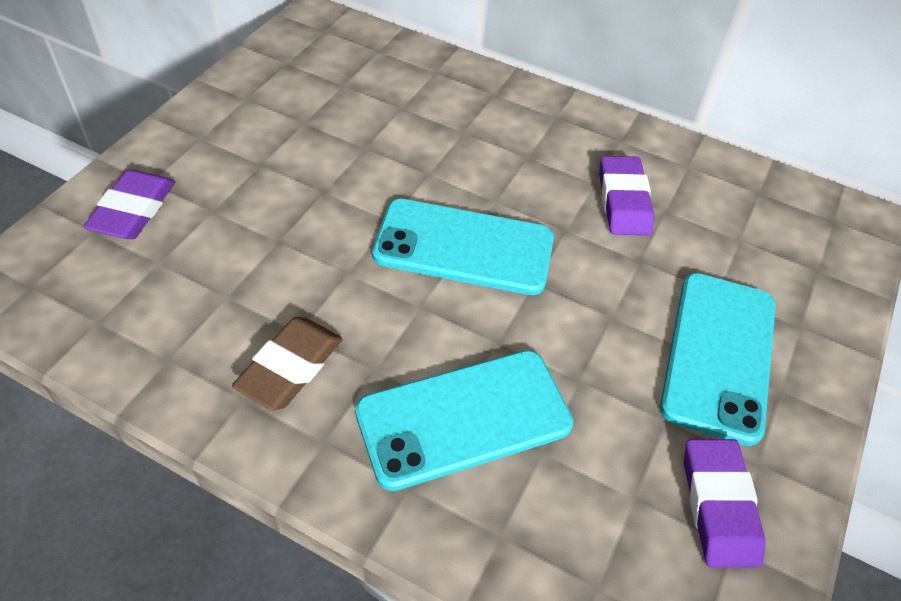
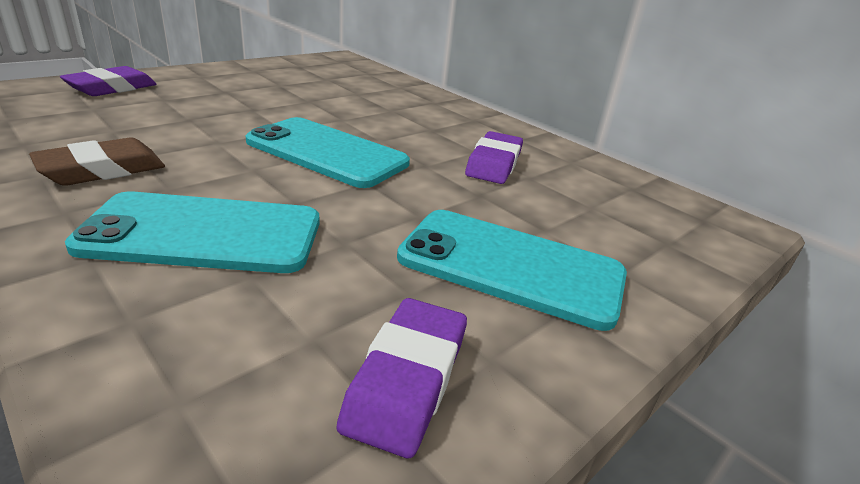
camera: 20 degrees right, 20 degrees down
turquoise phone [660,273,776,446] -> turquoise phone turned 75 degrees clockwise [397,210,627,331]

